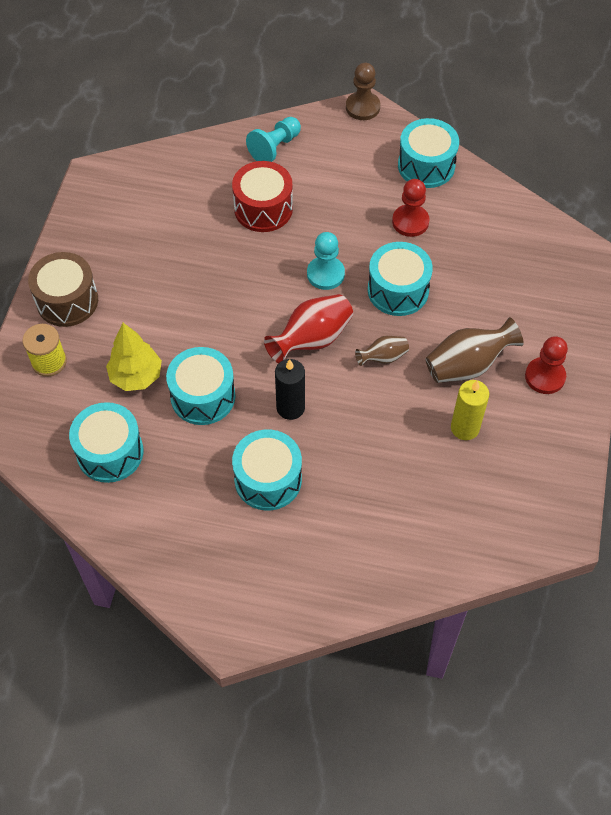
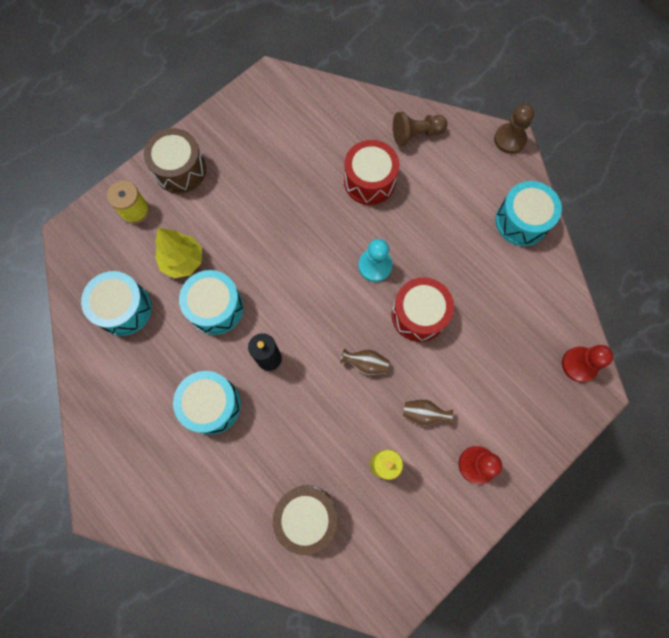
camera: 35 degrees right, 15 degrees up
turquoise pawn [246,117,301,162] -> brown pawn [393,112,447,146]
red vase [264,294,353,364] -> none
turquoise drum [368,242,433,316] -> red drum [391,277,454,342]
red pawn [392,179,429,237] -> red pawn moved to [562,345,613,382]
brown vase [425,317,523,383] -> brown vase [403,399,453,426], size x0.56
none -> brown drum [273,485,337,555]

